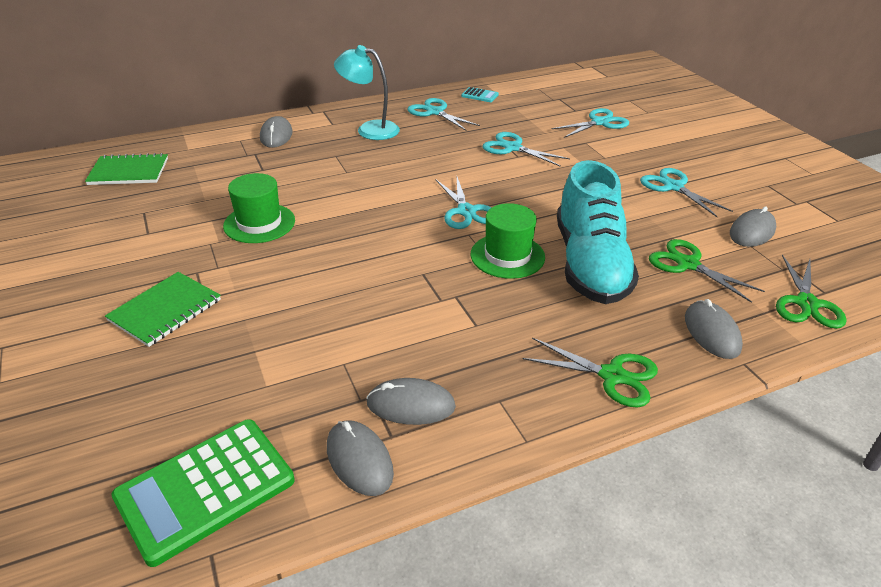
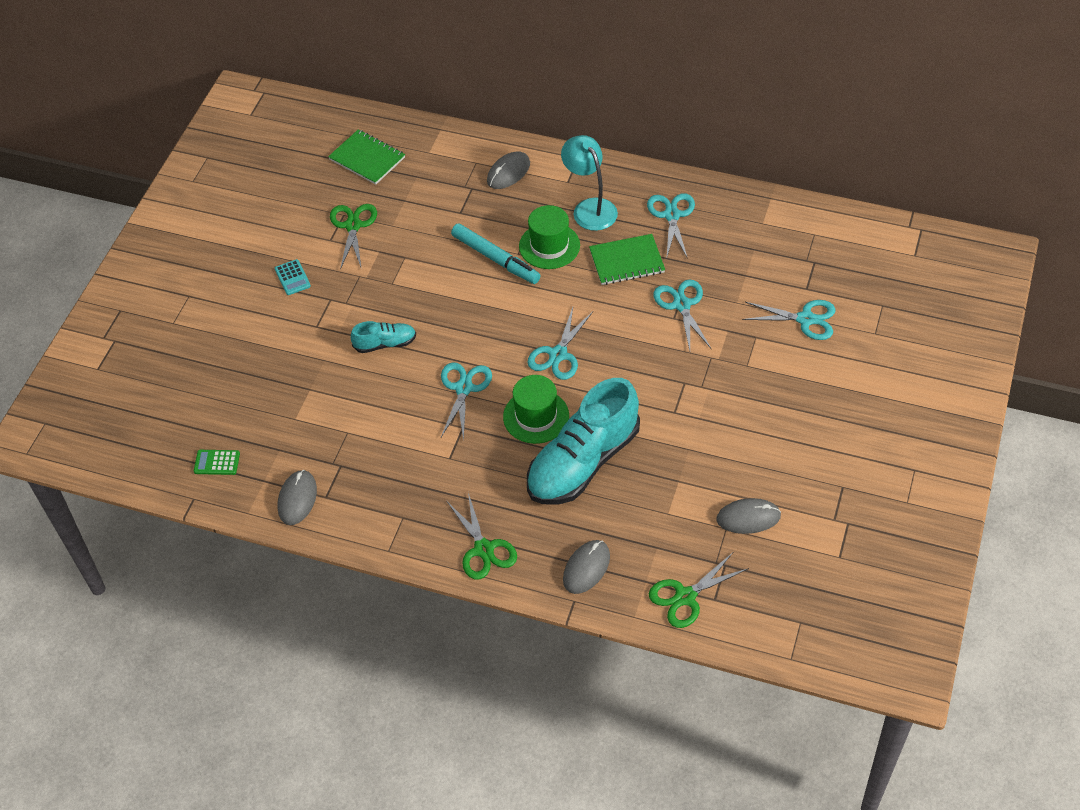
camera: 45 degrees right, 15 degrees up
green notebook [105,272,221,347] -> green notebook moved to [589,234,665,285]
green calculator [111,419,295,567] -> green calculator [194,450,240,475], size x0.45
green hat [223,173,295,243] -> green hat moved to [519,205,580,269]
grey mouse [366,378,456,425] -> none
turquoise calculator [461,87,499,102] -> turquoise calculator moved to [275,259,311,295]
turquoise scissors [640,168,733,217] -> turquoise scissors moved to [441,362,492,441]
green scissors [649,239,765,303] -> green scissors moved to [330,204,377,270]
none -> turquoise shoe [351,321,416,353]
none -> turquoise marker [451,223,541,284]

